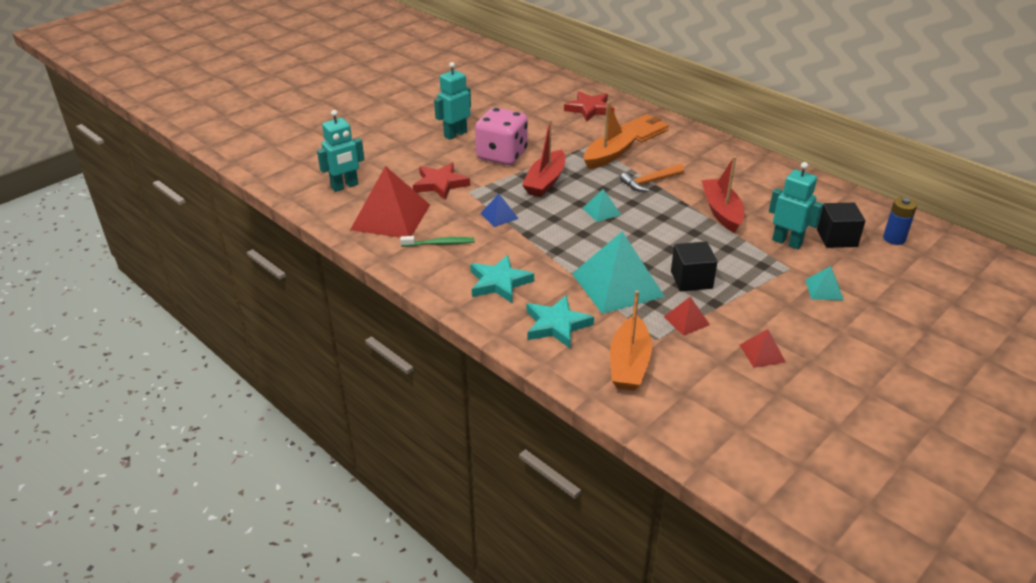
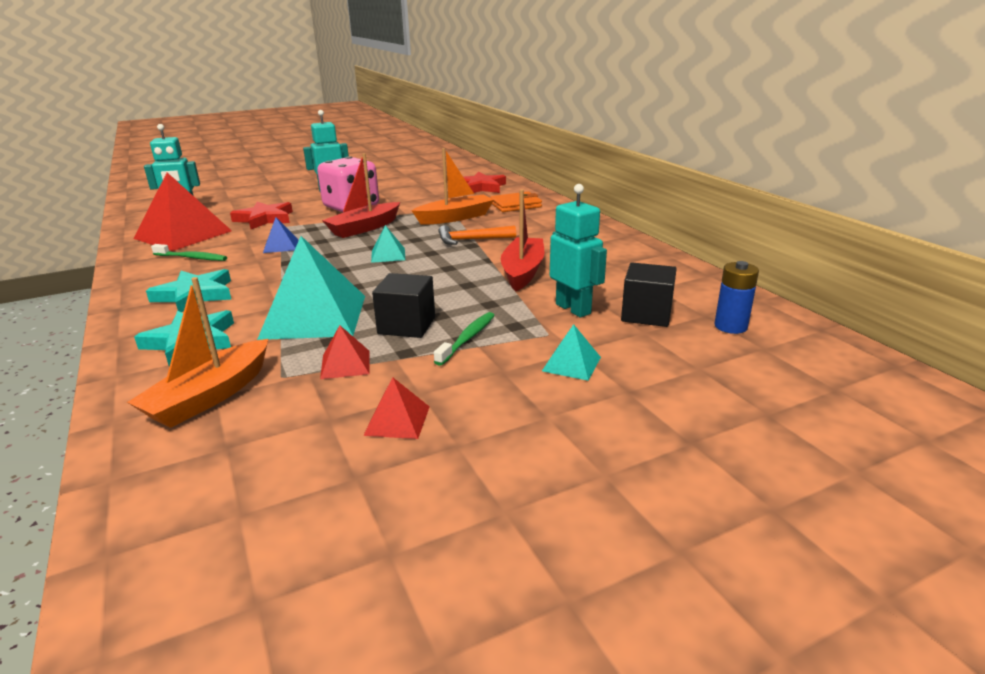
camera: 20 degrees right, 10 degrees down
none -> green toothbrush [434,312,495,366]

